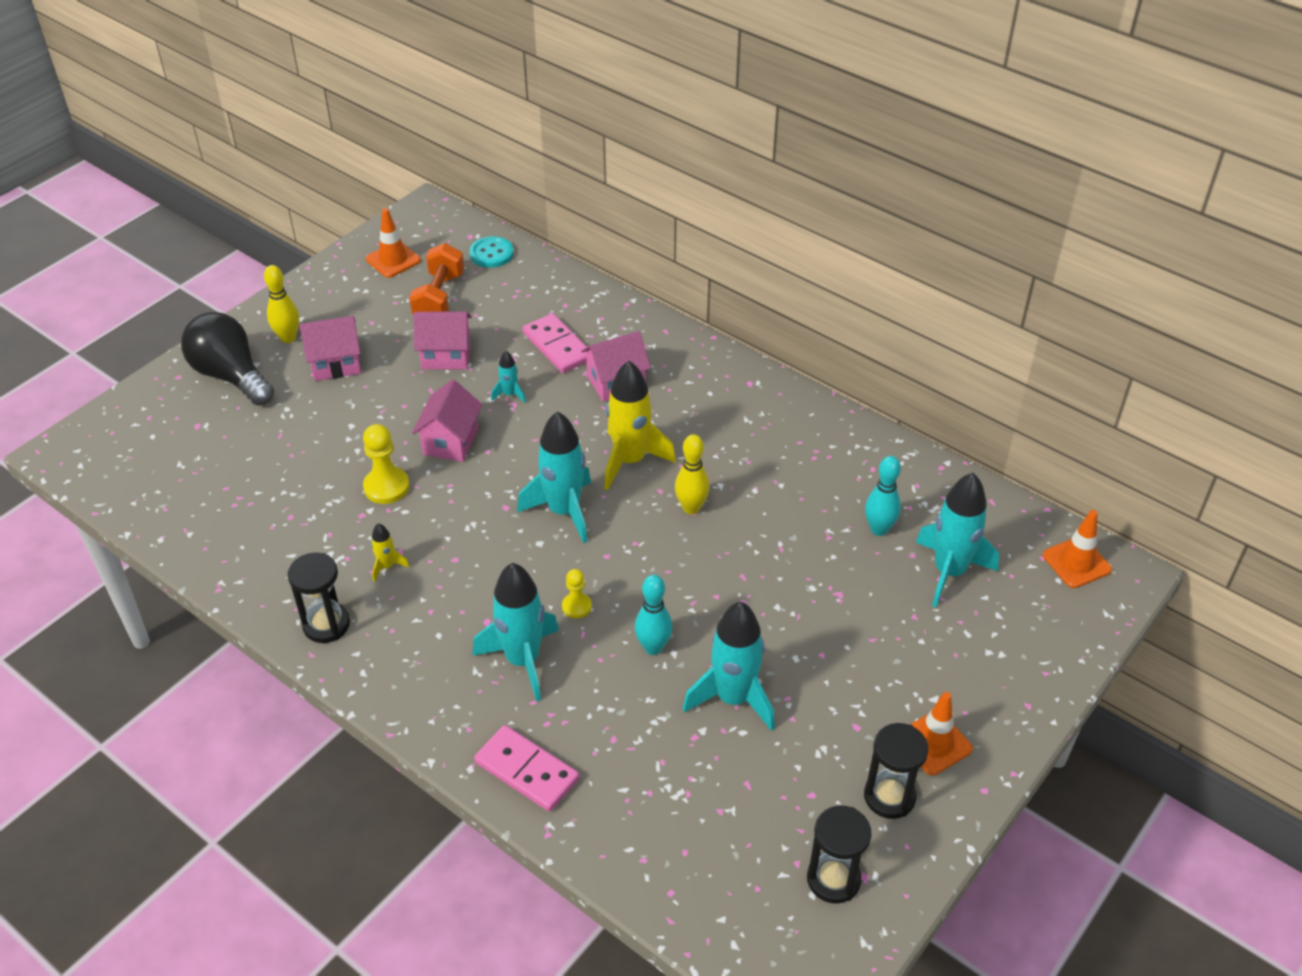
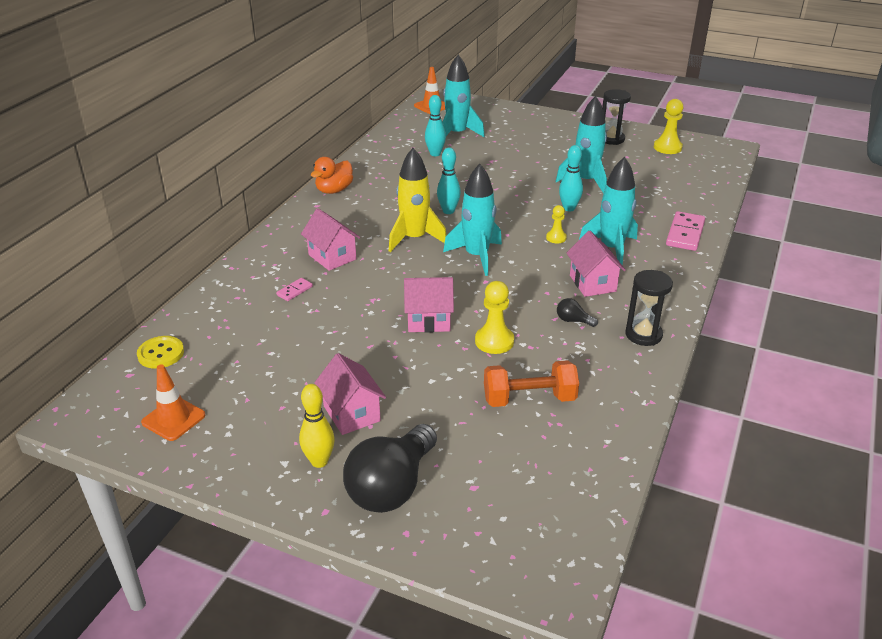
camera: 105 degrees left, 10 degrees down
yellow rocket [371,523,410,582] -> black light bulb [557,298,598,327]
orange dumbbell [409,243,464,315] -> orange dumbbell moved to [484,360,579,407]
pink house [414,312,472,369] -> pink house moved to [566,231,626,297]
turquoise button [469,236,514,268] -> yellow button [137,336,184,368]
turquoise rocket [491,351,526,403] -> none
pink domino [522,314,587,373] -> pink domino [276,278,313,301], size x0.52
yellow bowling pin [675,434,710,514] -> turquoise bowling pin [437,148,461,214]
black hourglass [807,805,871,904] -> yellow pawn [654,99,684,154]
orange traffic cone [910,692,973,775] -> none
none -> orange duck [311,157,353,194]

